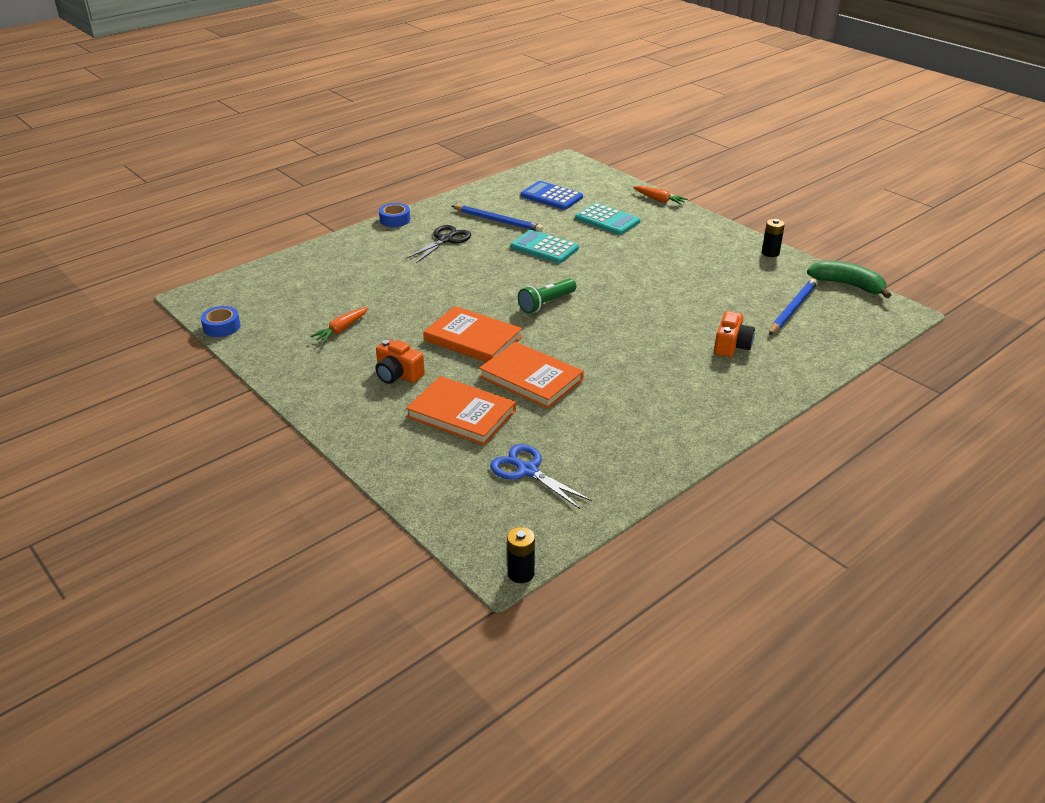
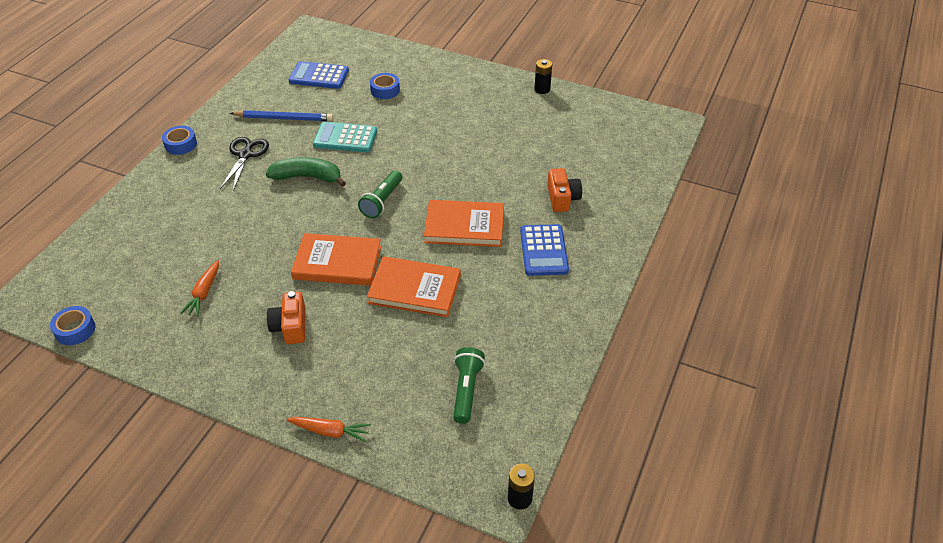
camera: 25 degrees left, 10 degrees up
orange camera [375,340,425,384] -> orange camera turned 75 degrees clockwise [267,291,306,344]
orange book [406,376,516,445] -> orange book moved to [424,200,504,247]
blue scissors [490,444,592,509] -> green flashlight [453,347,485,424]
turquoise calculator [575,203,640,235] -> blue tape [370,73,400,99]
orange carrot [633,186,688,205] -> orange carrot moved to [287,417,371,443]
blue pencil [769,278,818,335] -> none
green banana [807,261,891,298] -> green banana moved to [266,157,346,187]
none -> blue calculator [520,224,569,276]

